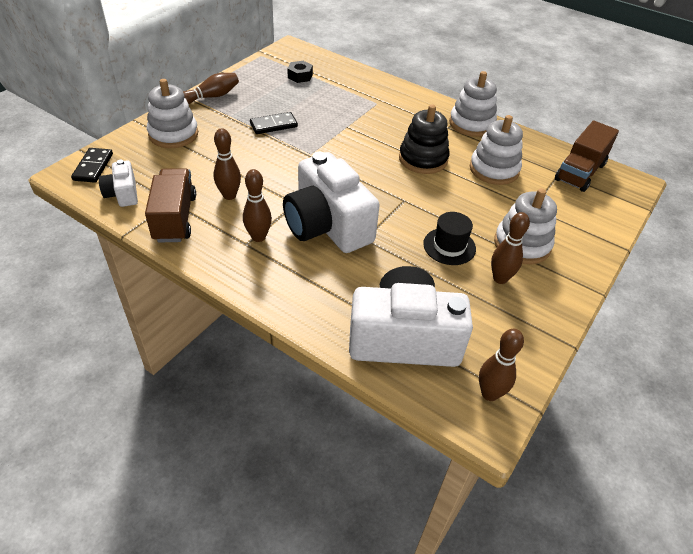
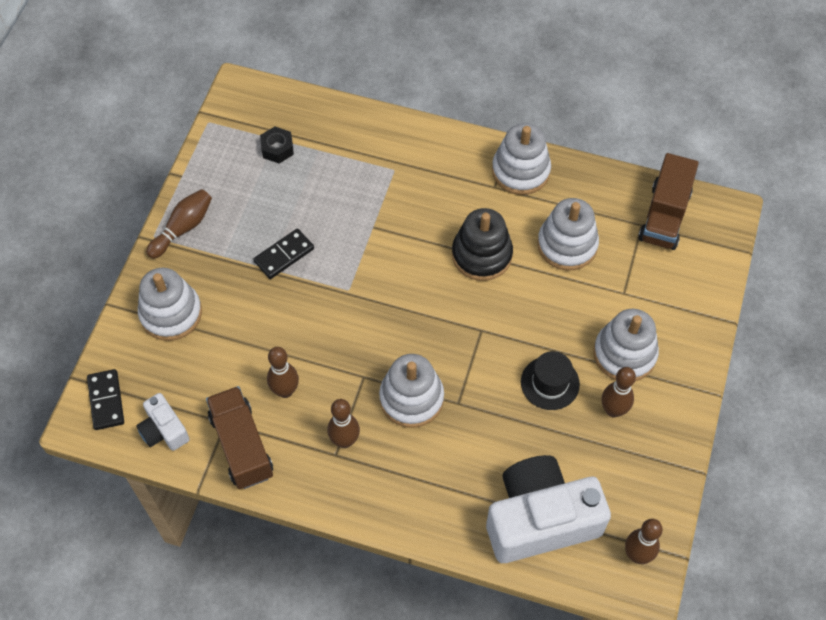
camera: 15 degrees left, 15 degrees up
white camera [283,152,380,253] -> white stacking toy [379,354,444,428]

